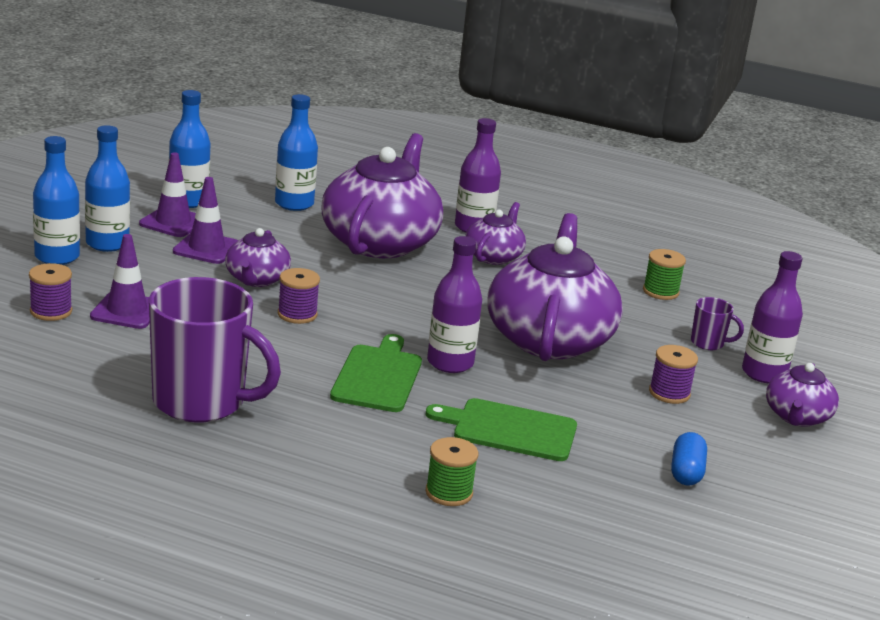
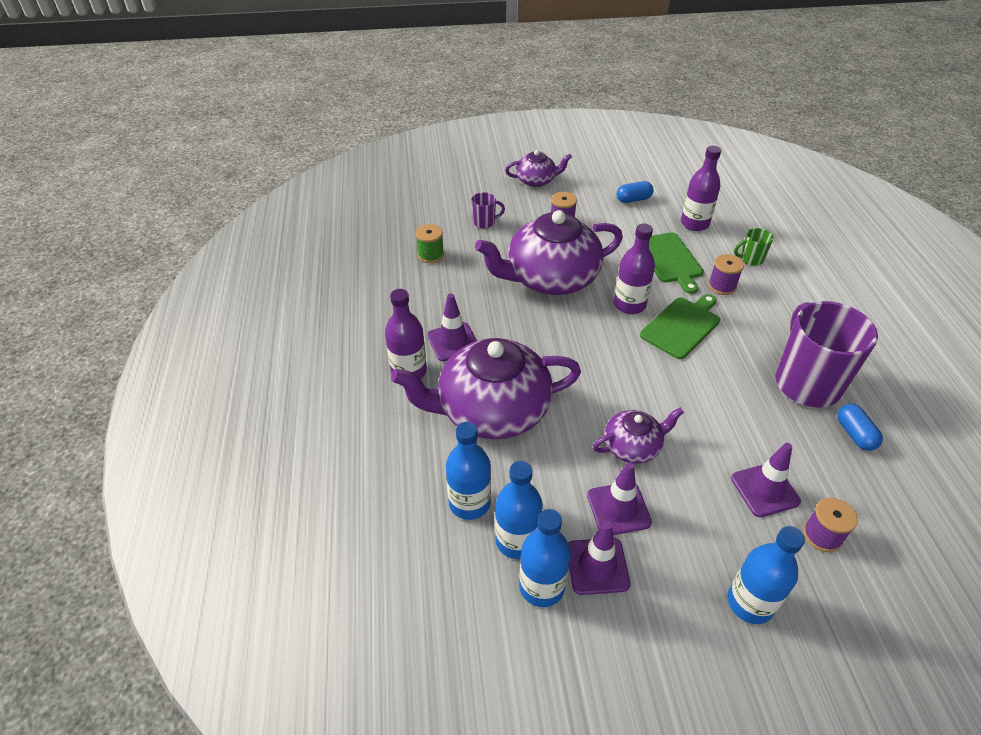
camera: 115 degrees left, 20 degrees up
blue bottle [85,125,130,252] -> blue bottle moved to [495,461,543,559]
purple spool [278,268,320,324] -> purple spool moved to [708,254,744,295]
green cutting board [330,334,422,412] -> green cutting board turned 150 degrees clockwise [640,294,720,359]
green spool [426,437,478,506] -> green mug [734,228,773,266]
purple teapot [465,202,526,265] -> purple traffic cone [427,293,477,361]
purple mug [691,297,744,350] -> purple mug turned 90 degrees clockwise [471,192,505,228]
purple bottle [742,251,803,383] -> purple bottle moved to [681,146,721,231]
none -> blue capsule [837,404,883,451]

